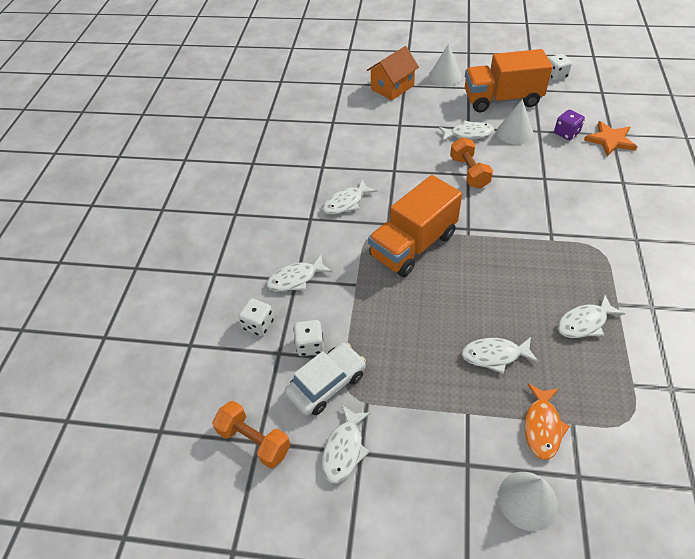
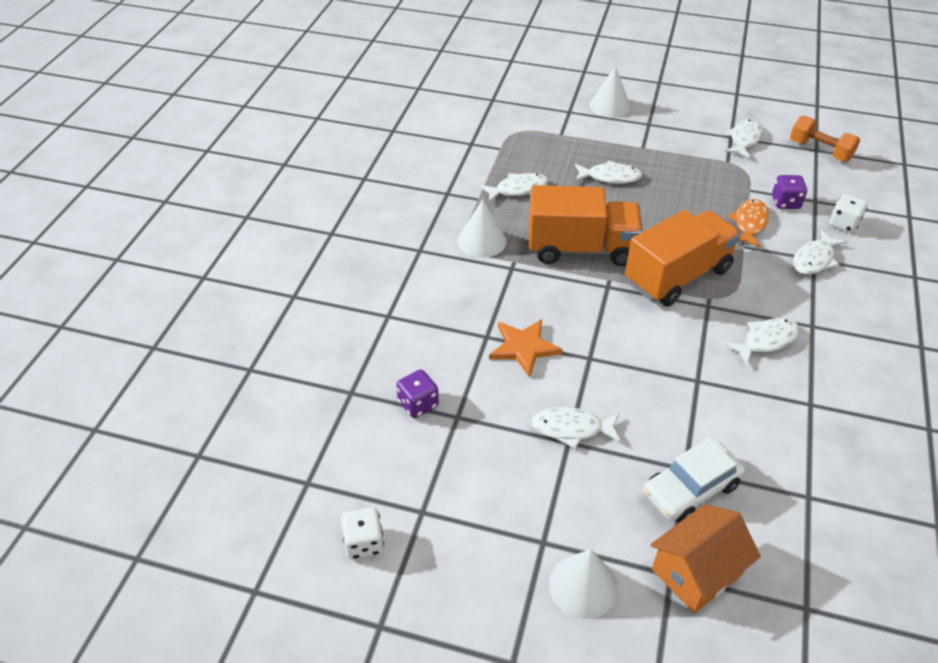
camera: 175 degrees left, 5 degrees down
white fish [267,254,332,291] -> white fish turned 150 degrees clockwise [793,229,847,274]
white car [285,343,366,415] -> white car moved to [643,438,745,522]
white dice [293,320,324,356] -> purple dice [772,175,807,209]
orange dumbbell [450,137,493,189] -> none
orange truck [465,49,553,112] -> orange truck moved to [529,185,643,266]
white cone [496,99,533,145] -> white cone moved to [458,199,506,258]
orange fish [525,384,570,460] -> orange fish moved to [728,199,769,248]
orange star [584,121,637,156] -> orange star moved to [489,319,563,377]

